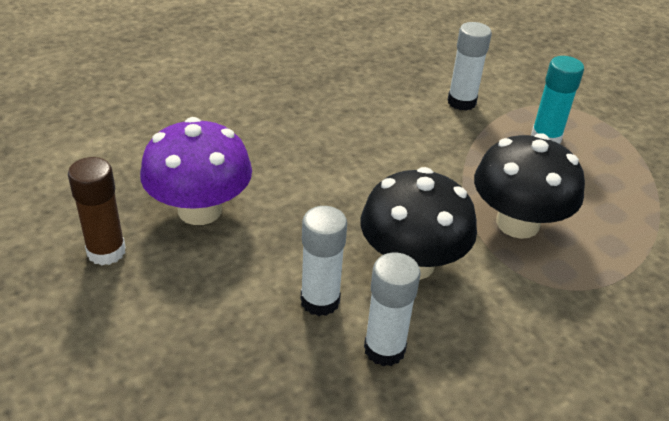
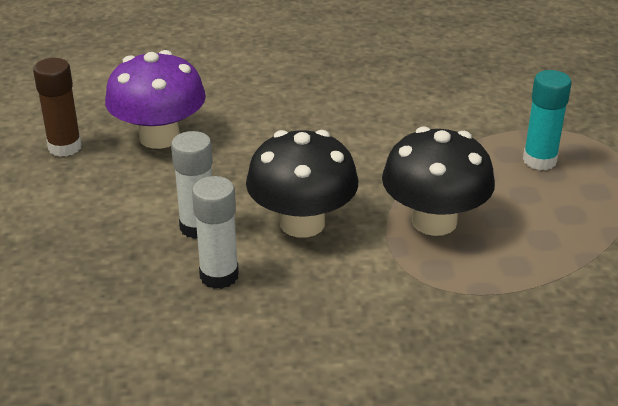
camera: 30 degrees right, 5 degrees down
white glue stick [448,22,492,111] -> none

